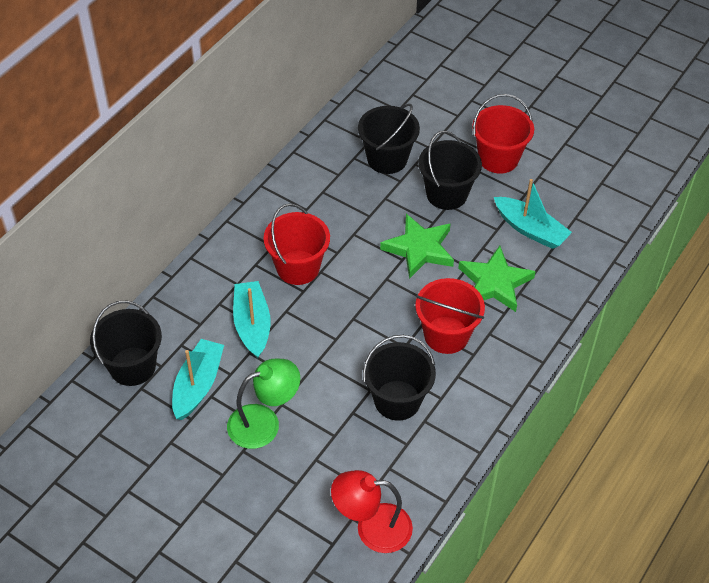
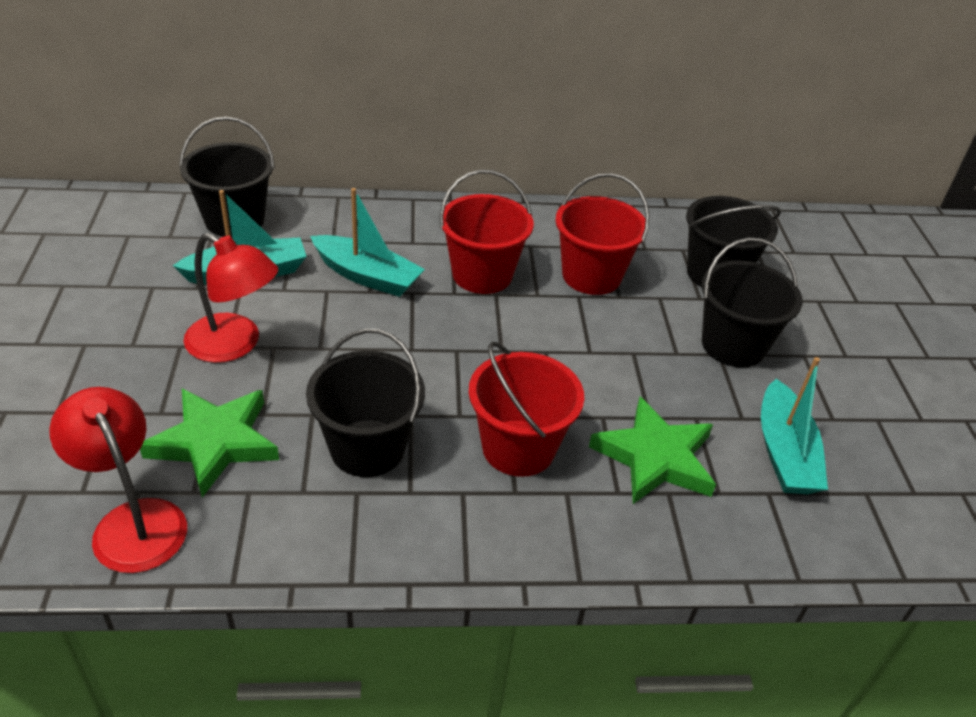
camera: 50 degrees right, 10 degrees down
green lamp [227,359,300,449] -> red lamp [183,233,278,363]
turquoise boat [233,281,271,359] -> turquoise boat turned 75 degrees clockwise [310,188,425,297]
green star [380,214,454,279] -> green star moved to [140,389,279,498]
red bucket [472,94,534,173] -> red bucket moved to [555,173,649,295]

